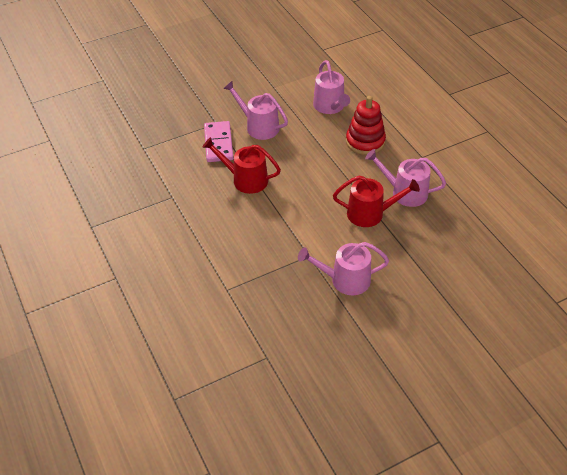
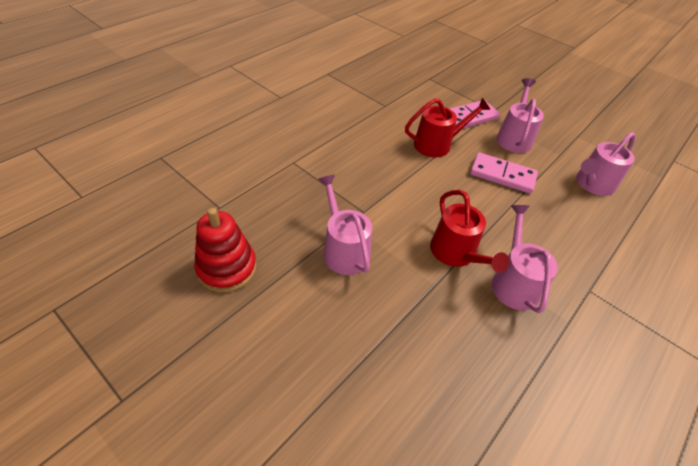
camera: 65 degrees right, 0 degrees up
red watering can [202,137,281,194] -> red watering can turned 75 degrees clockwise [405,98,490,157]
red stacking toy [346,96,386,155] -> red stacking toy moved to [194,208,257,293]
none -> pink domino [470,153,538,194]

